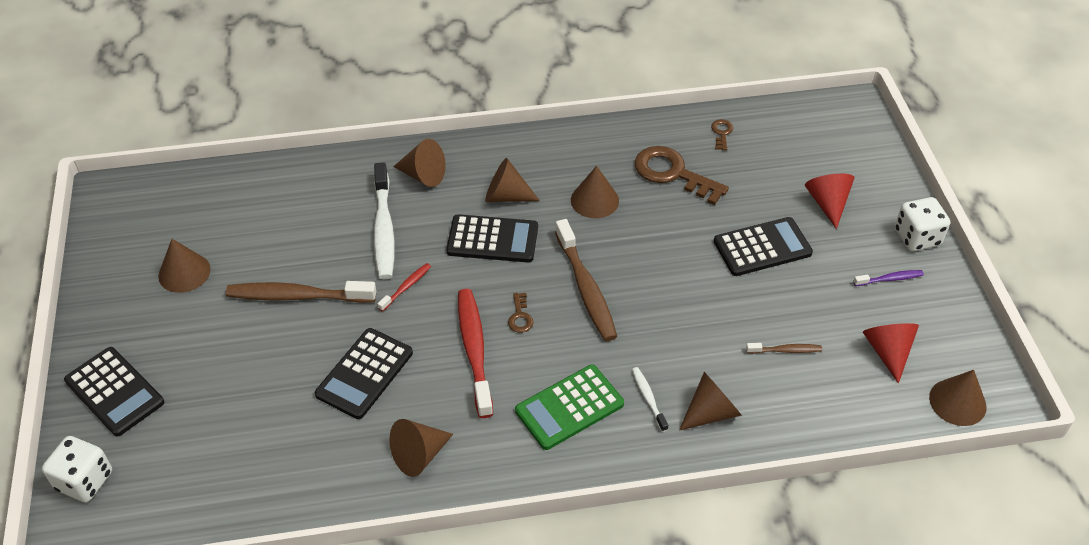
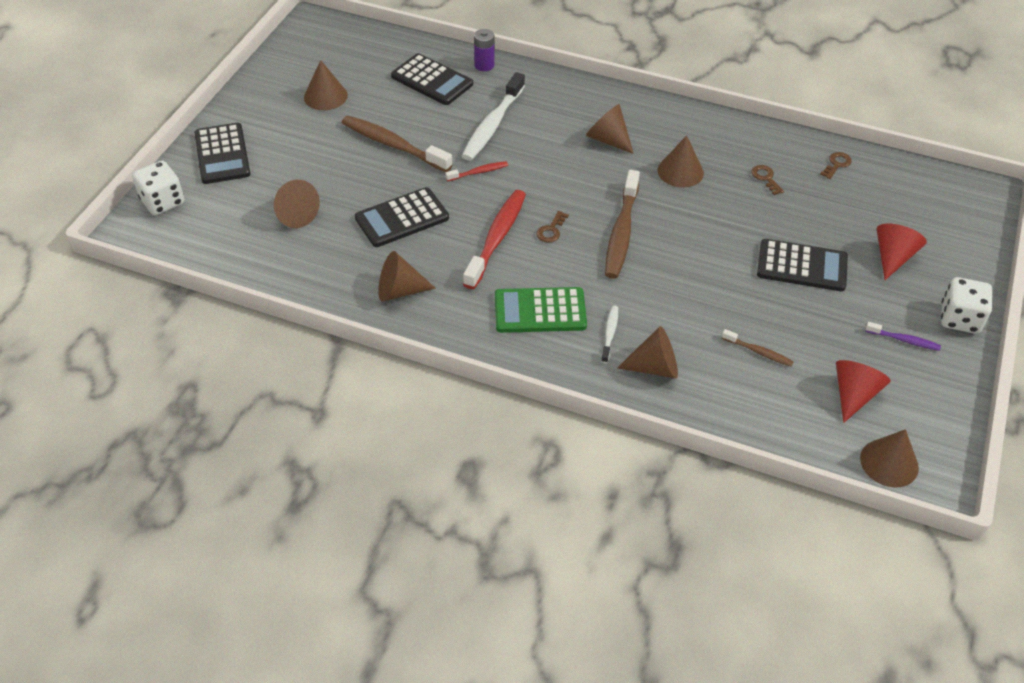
camera: 30 degrees right, 0 degrees up
brown cone [393,139,446,187] -> brown cone moved to [274,180,320,228]
black calculator [446,214,538,262] -> black calculator moved to [391,53,473,105]
brown key [635,146,729,205] -> brown key [751,165,784,195], size x0.45
none -> purple battery [474,29,494,71]

